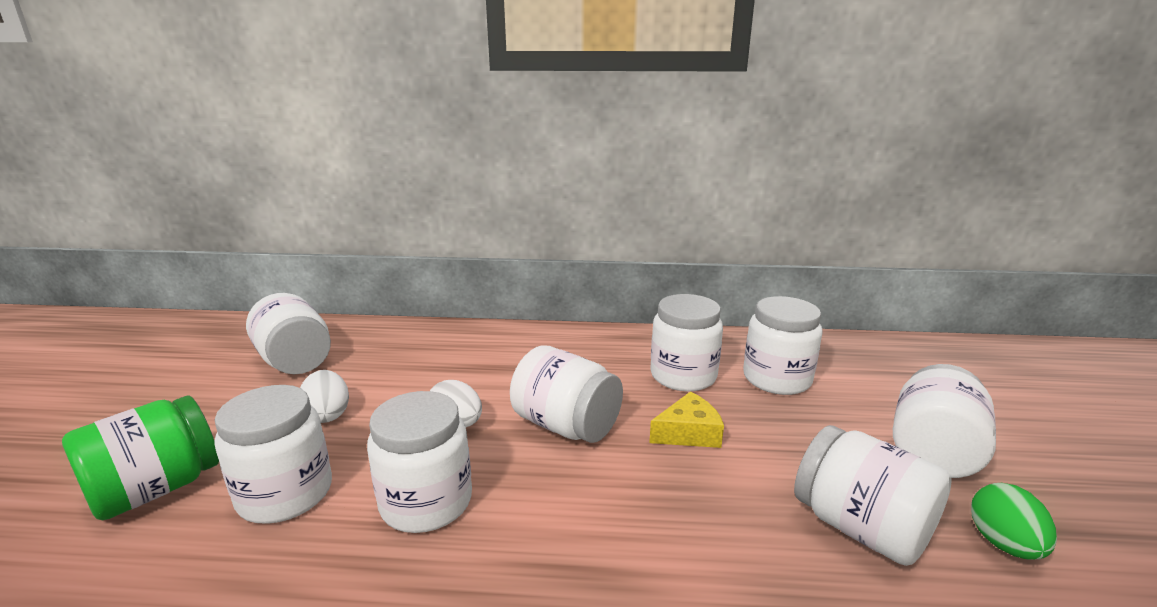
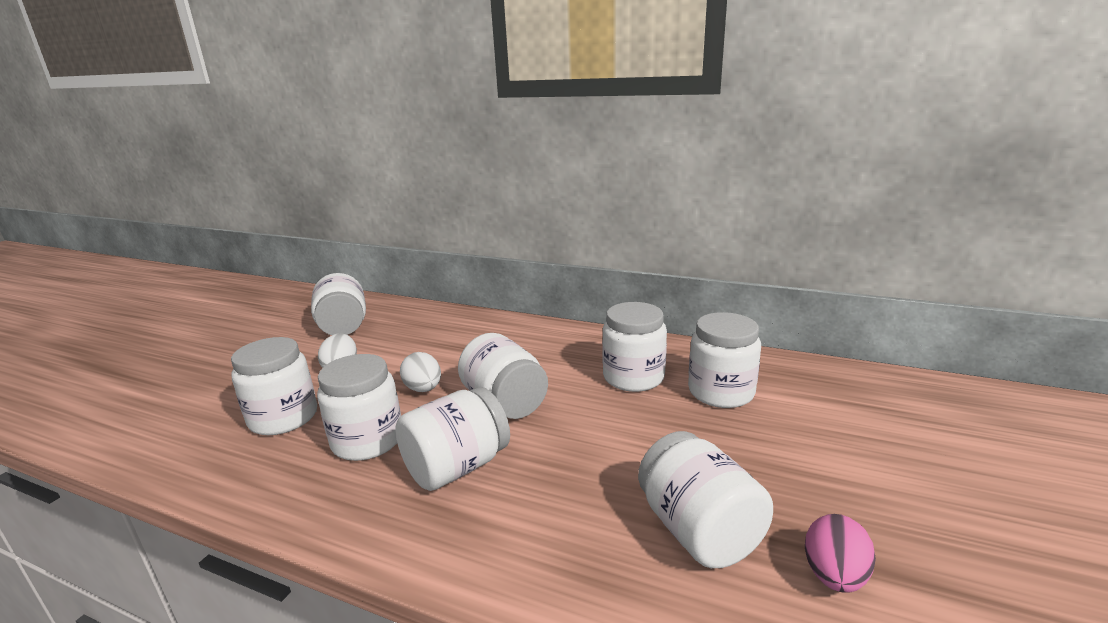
camera: 20 degrees right, 0 degrees up
green jar [62,395,219,520] -> none
yellow cheese [649,392,724,448] -> none
white jar [893,364,996,478] -> white jar moved to [395,387,510,491]
green egg [971,483,1057,560] -> pink egg [805,514,876,593]

